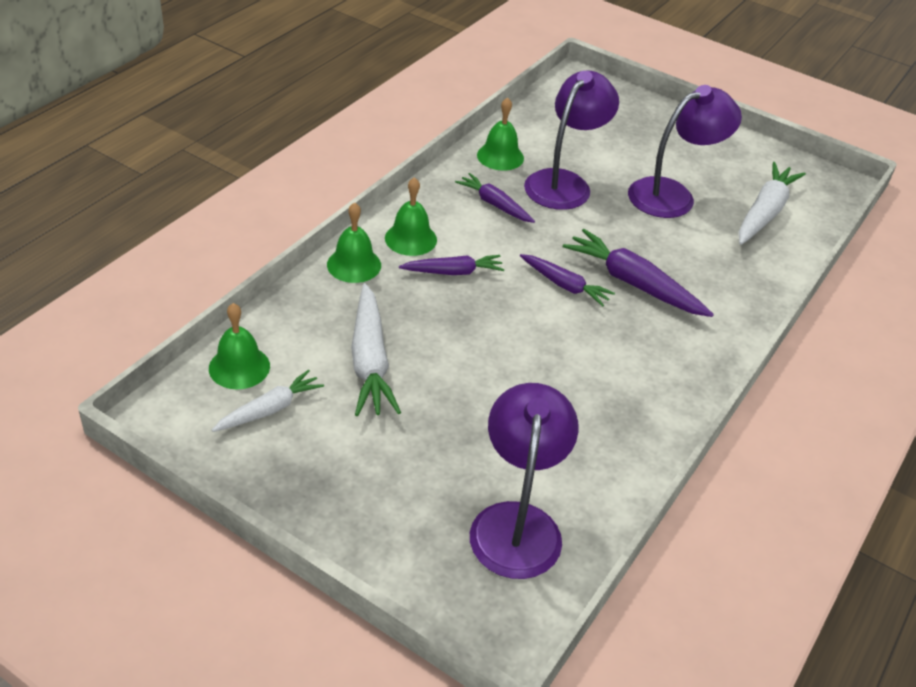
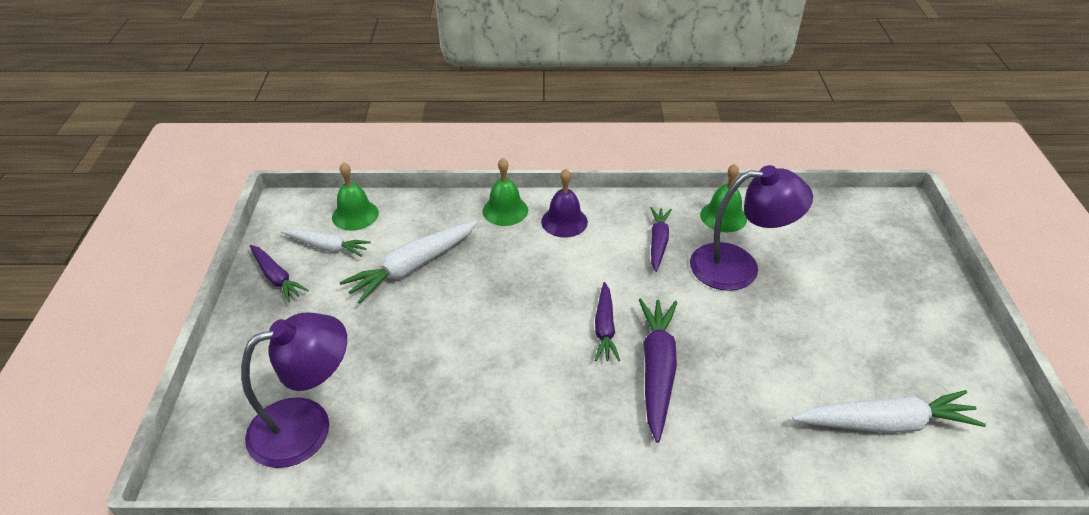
camera: 60 degrees right, 0 degrees up
green bell [385,177,437,256] -> purple bell [541,169,588,238]
purple carrot [399,255,504,275] -> purple carrot moved to [250,245,309,302]
purple lamp [628,85,742,218] -> none

